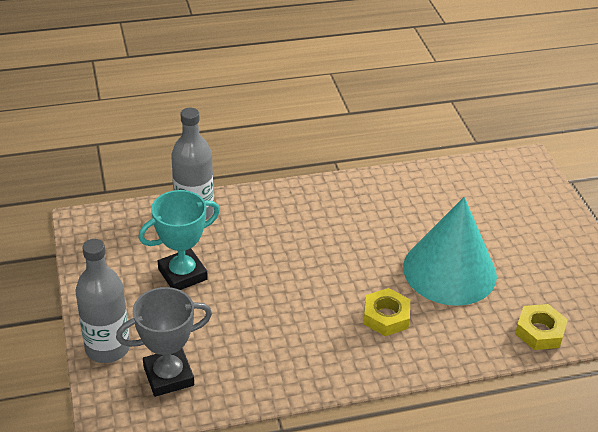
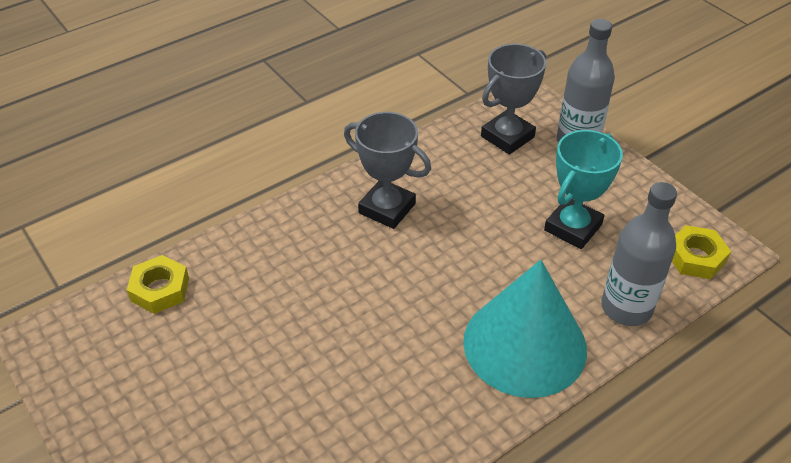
camera: 160 degrees right, 5 degrees up
yellow nut [363,288,410,336] -> yellow nut moved to [672,225,731,279]
turquoise cone [403,197,497,306] -> turquoise cone moved to [463,260,587,398]
none -> grey trophy [344,112,431,229]

